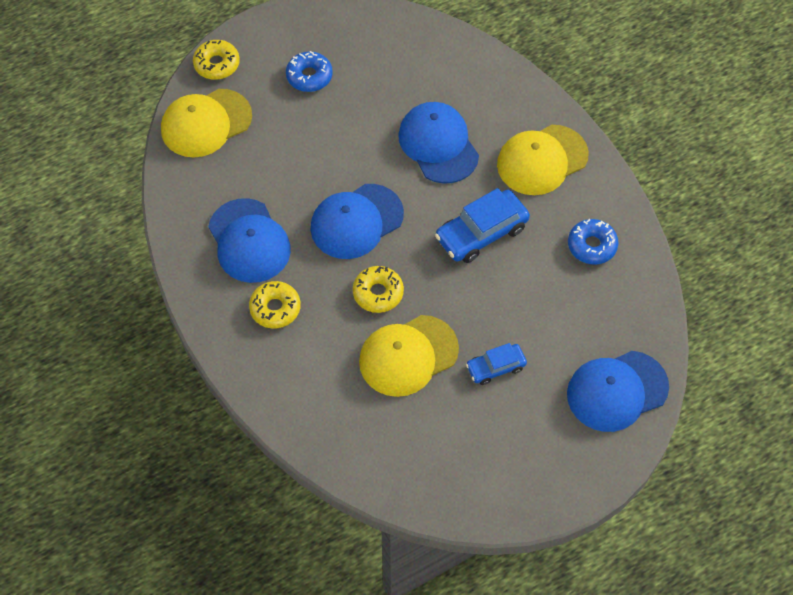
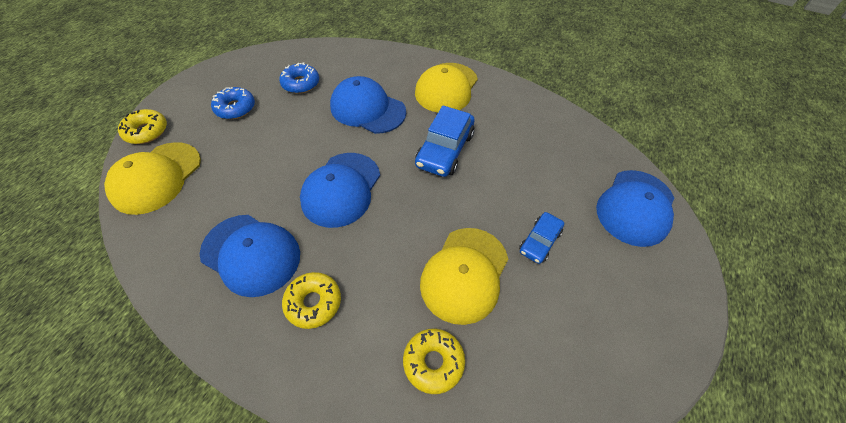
camera: 35 degrees left, 5 degrees down
yellow donut [353,266,404,313] -> yellow donut moved to [403,328,465,394]
blue donut [568,219,619,264] -> blue donut moved to [279,62,319,94]

